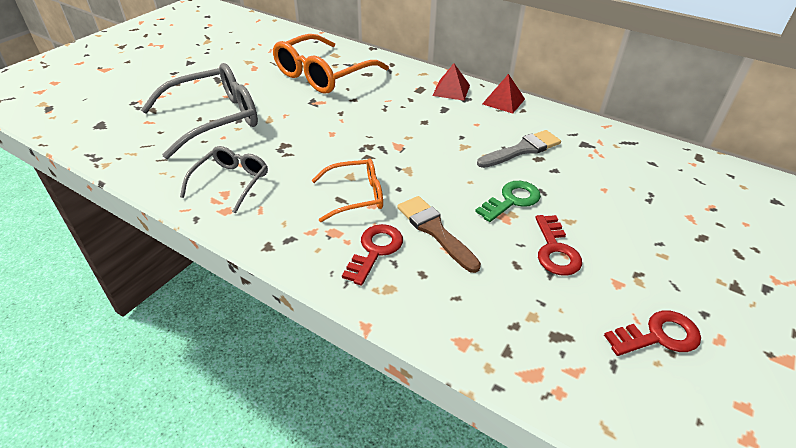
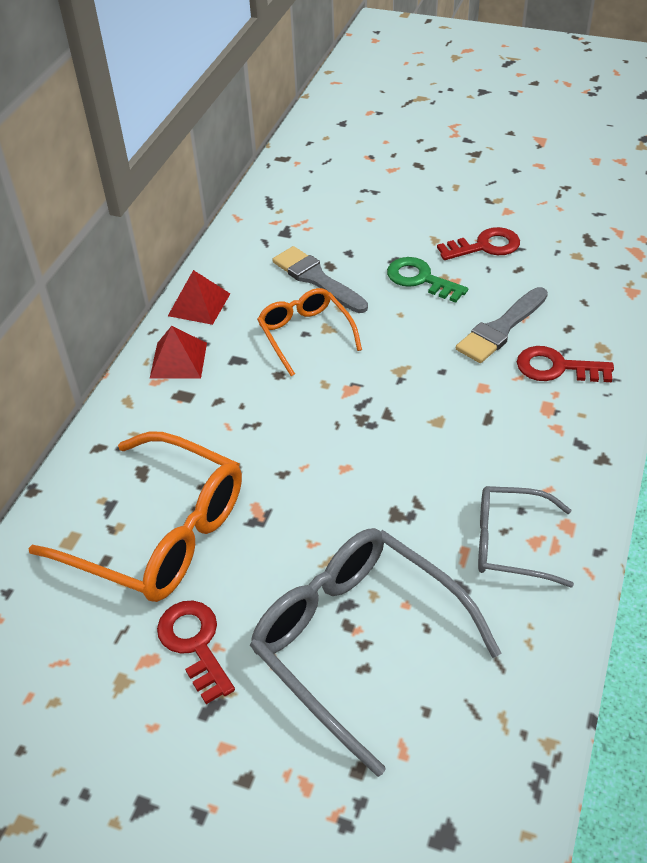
camera: 100 degrees left, 5 degrees up
orange glasses [312,158,383,222] -> orange glasses moved to [257,288,362,376]
brown brush [397,196,481,273] -> grey brush [456,287,548,363]
red key [604,311,701,356] -> red key moved to [157,600,235,704]

